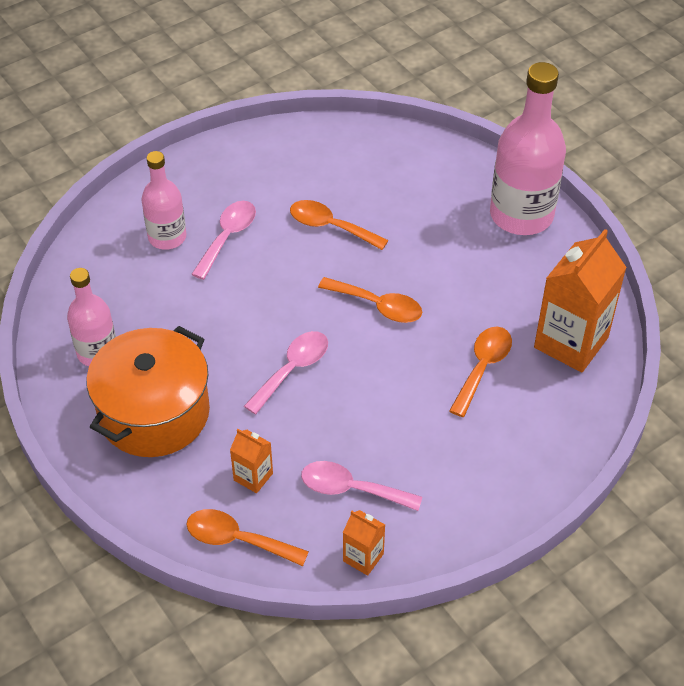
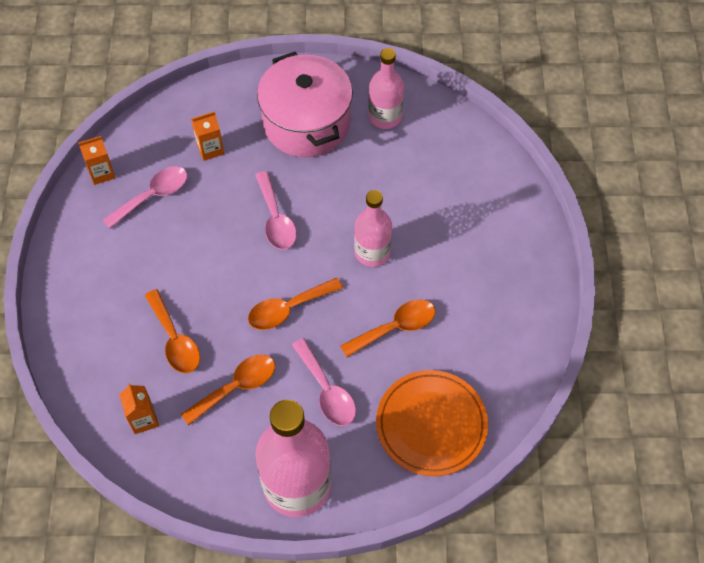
camera: 125 degrees right, 10 degrees up
orange pot [86,326,210,457] -> pink pot [257,52,353,157]
pink bottle [141,151,186,250] -> pink bottle moved to [354,190,392,267]
orange spoon [186,509,309,566] -> orange spoon moved to [181,355,275,425]
pink spoon [191,201,256,280] -> pink spoon moved to [292,338,356,426]
orange carton [534,229,627,372] -> orange carton [119,383,159,434], size x0.48
none -> orange plate [376,370,488,476]

